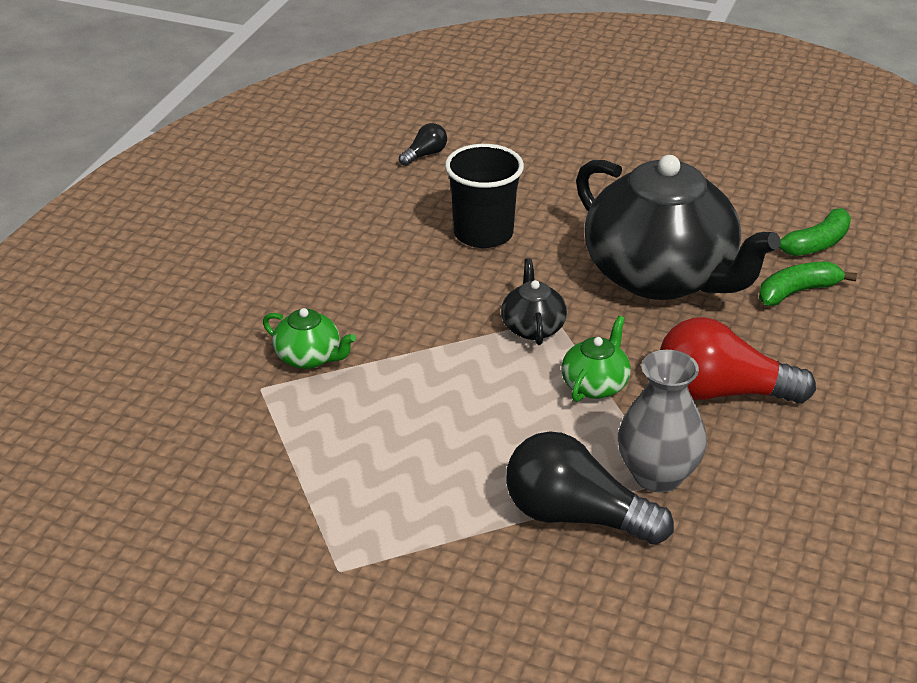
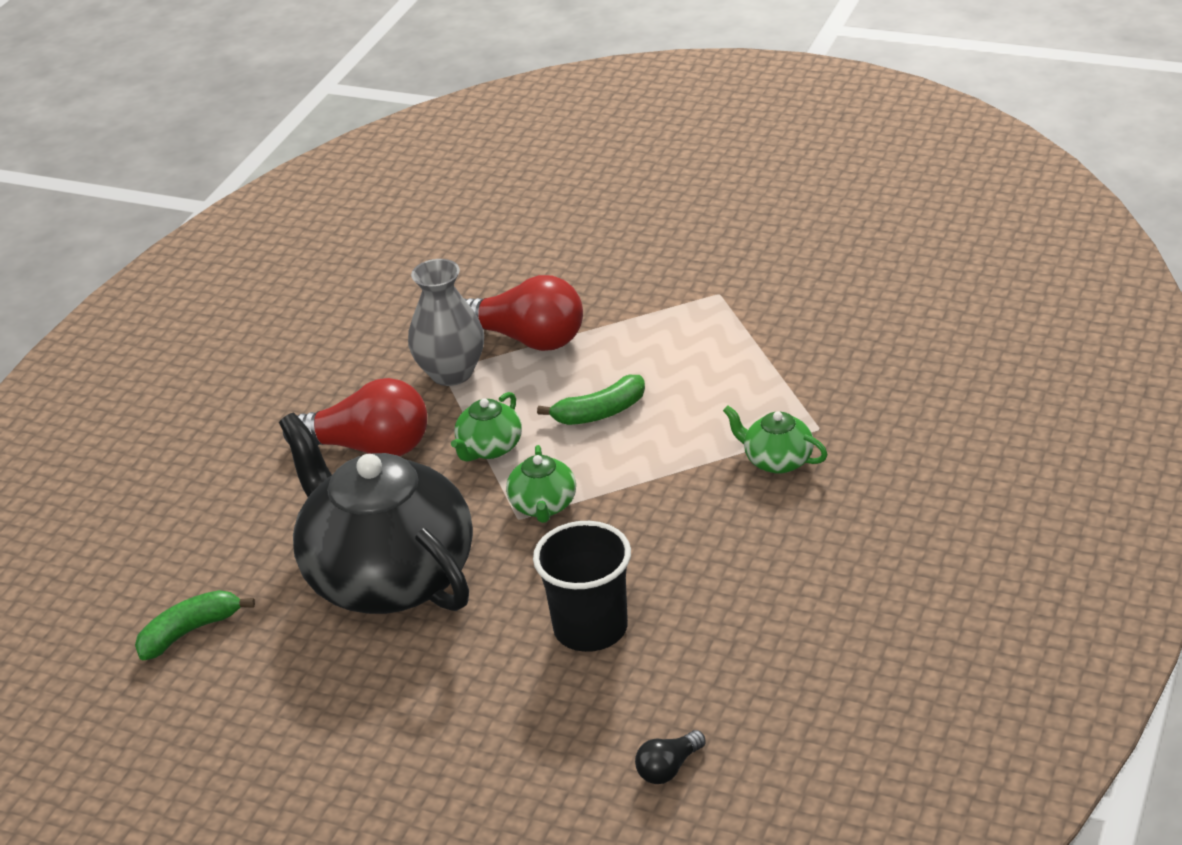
camera: 175 degrees left, 0 degrees up
black teapot [501,258,567,345] -> green teapot [506,445,576,523]
black light bulb [506,431,674,545] -> red light bulb [465,275,583,351]
green banana [759,261,857,306] -> green banana moved to [537,375,645,425]

